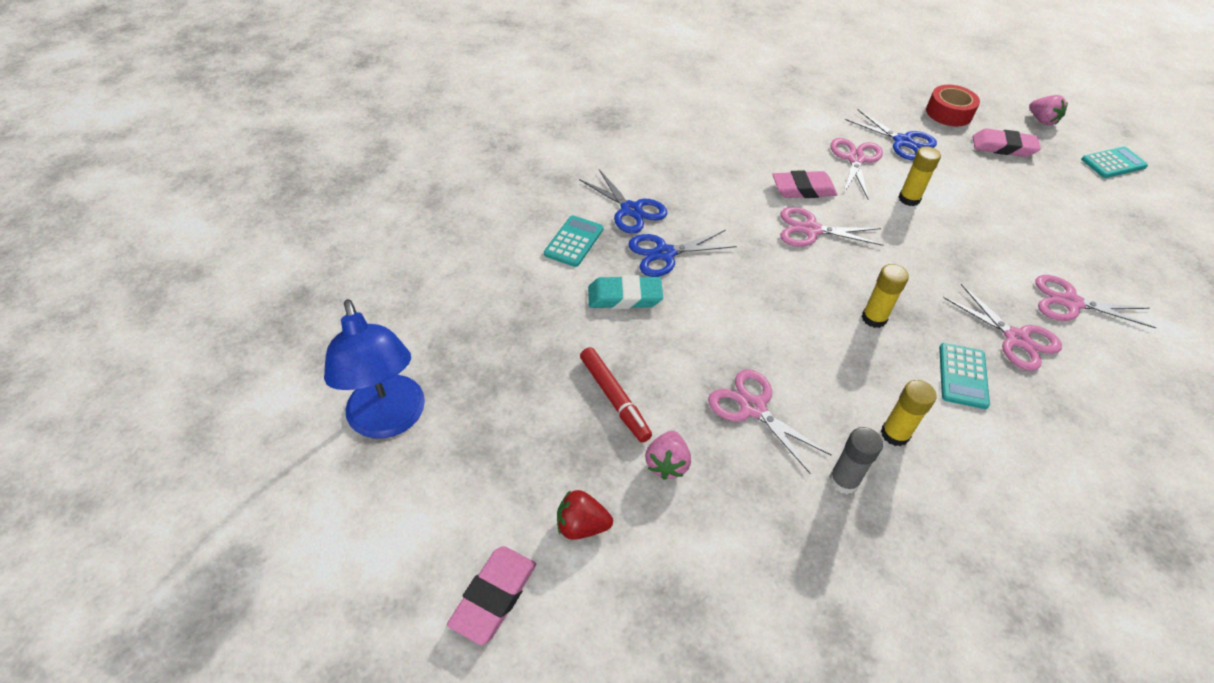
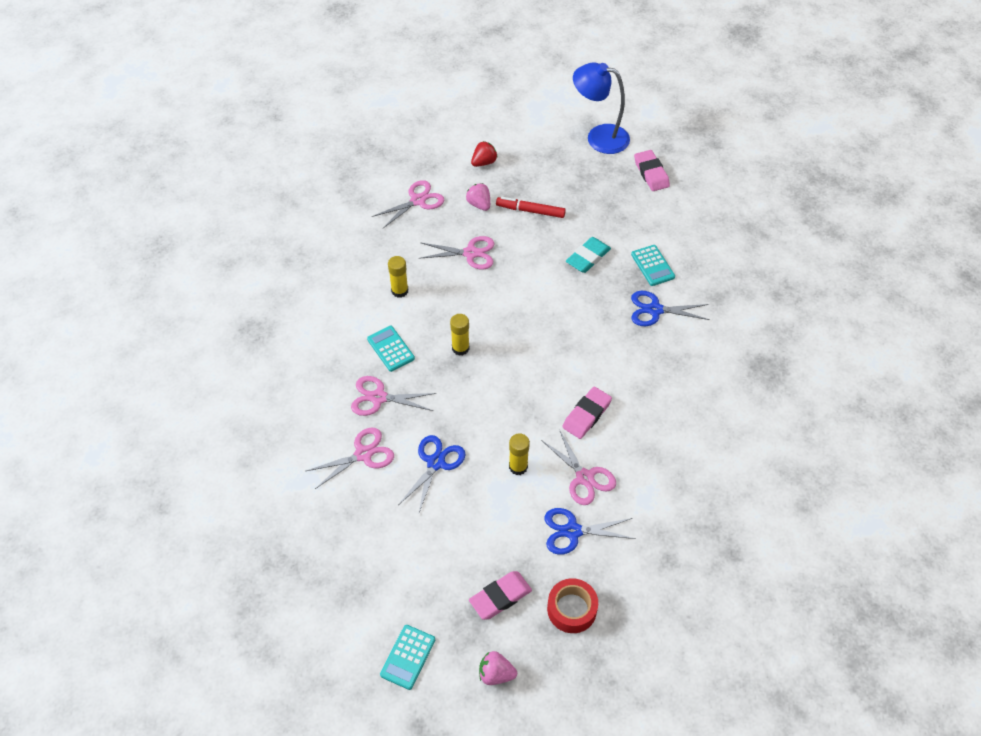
camera: 135 degrees right, 5 degrees up
pink eraser [447,546,536,645] -> pink eraser moved to [634,150,670,191]
blue scissors [628,230,737,277] -> blue scissors moved to [398,435,466,515]
pink scissors [780,207,884,247] -> pink scissors moved to [372,180,444,228]
grey glue stick [829,427,883,494] -> none

